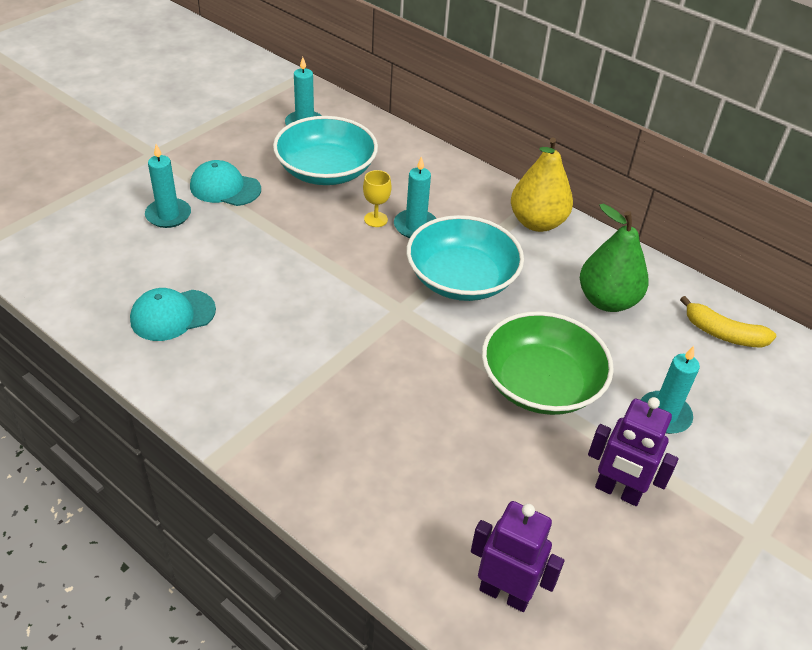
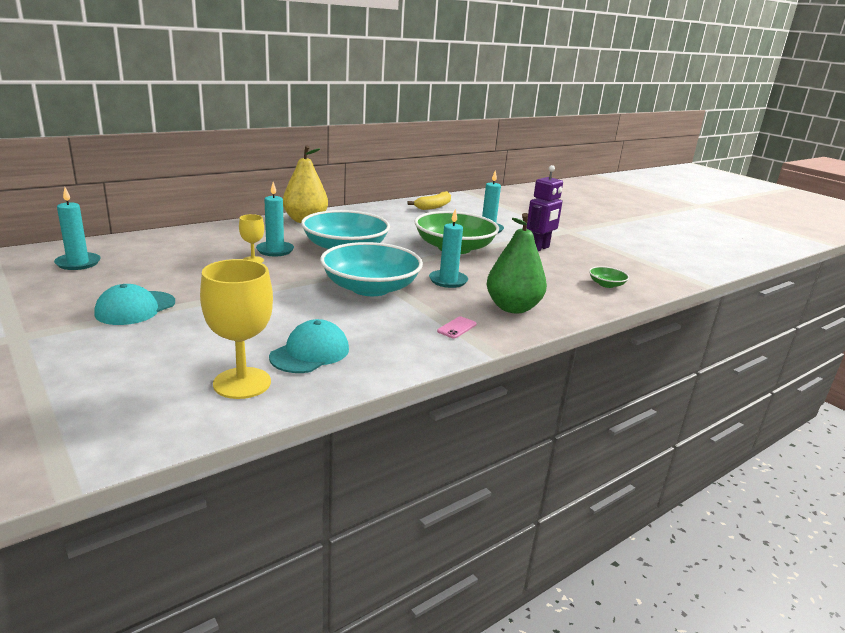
camera: 75 degrees left, 20 degrees down
turquoise cap [130,288,216,341] -> turquoise cap turned 135 degrees counterclockwise [269,319,349,373]
turquoise candle [145,144,191,228] -> turquoise candle moved to [429,208,468,288]
turquoise bowl [273,116,378,185] -> turquoise bowl moved to [320,242,423,296]
purple robot [471,501,564,612] -> green bowl [589,266,629,288]
green pear [580,204,649,312] -> green pear moved to [487,213,547,313]
none -> yellow goblet [200,259,273,399]
none -> pink phone [437,316,477,338]

